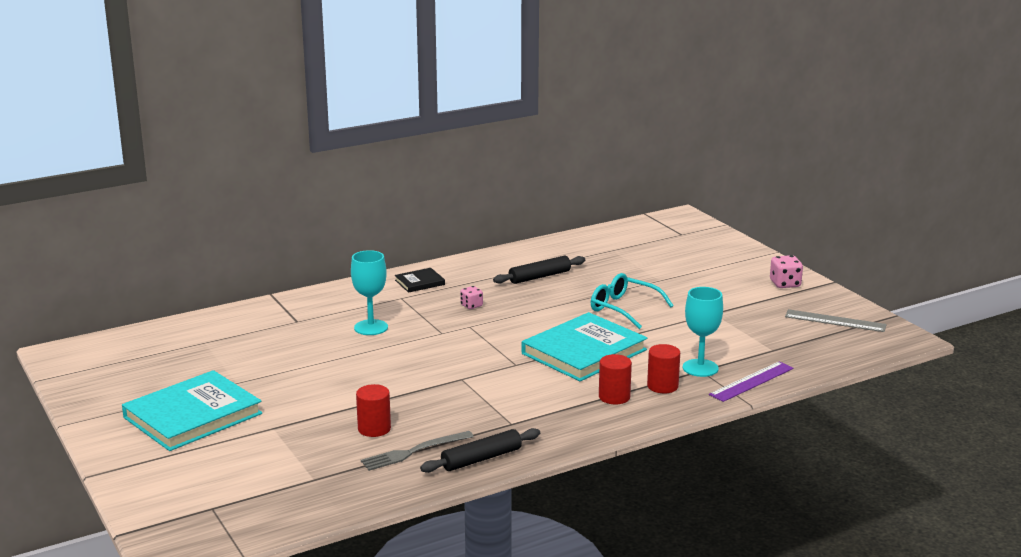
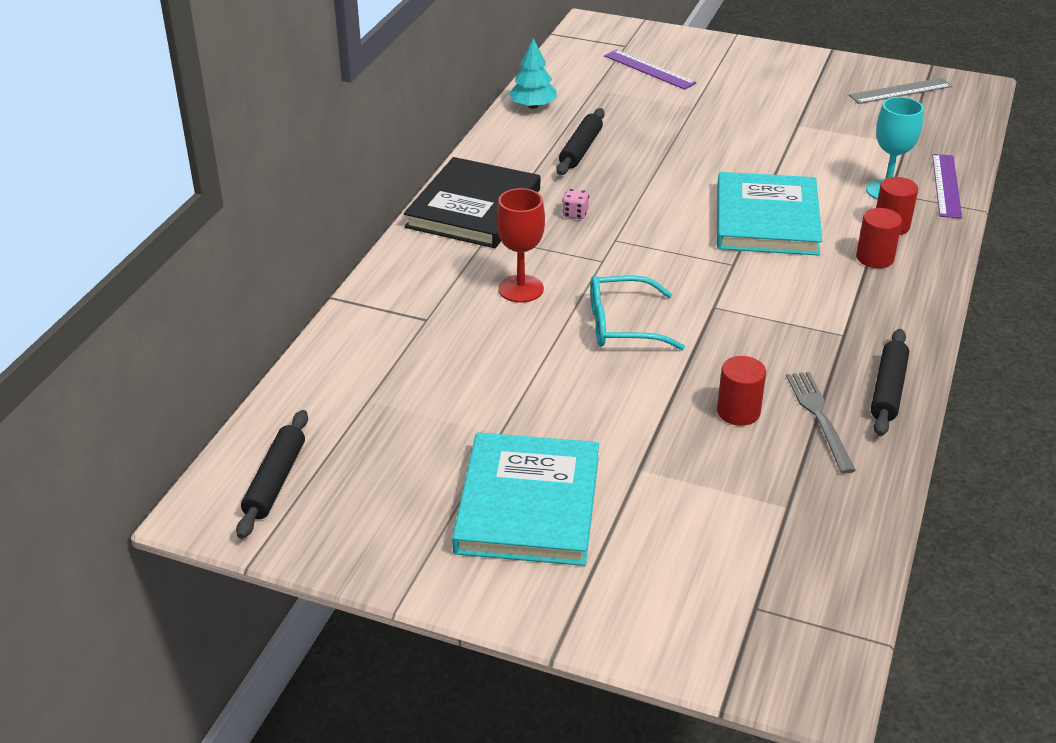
camera: 40 degrees left, 15 degrees up
turquoise goblet [351,250,388,335] -> red goblet [496,188,545,303]
grey fork [361,431,474,471] -> grey fork turned 150 degrees clockwise [786,372,856,474]
black book [395,268,445,293] -> black book [404,157,540,248], size x2.18
turquoise glasses [591,273,674,329] -> turquoise glasses moved to [590,275,685,350]
pink dice [770,255,803,288] -> none
none -> black rolling pin [236,410,308,539]
none -> turquoise tree [509,38,557,109]
none -> purple ruler [604,50,697,90]

